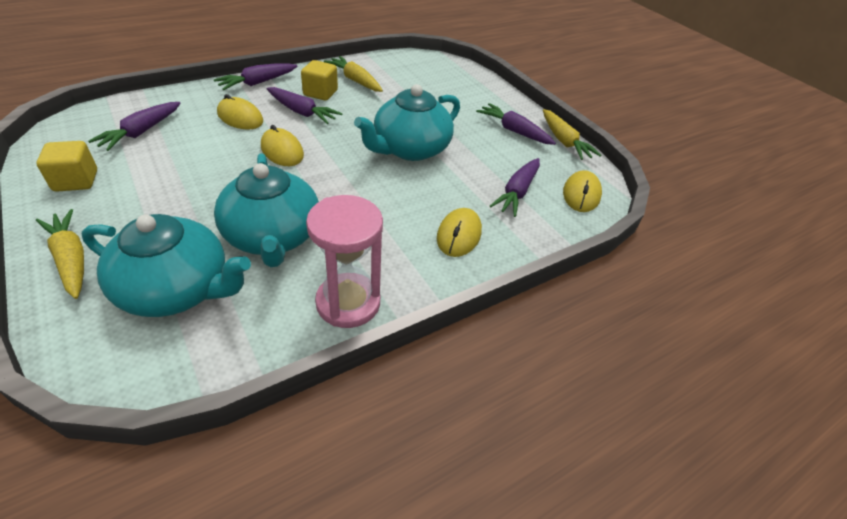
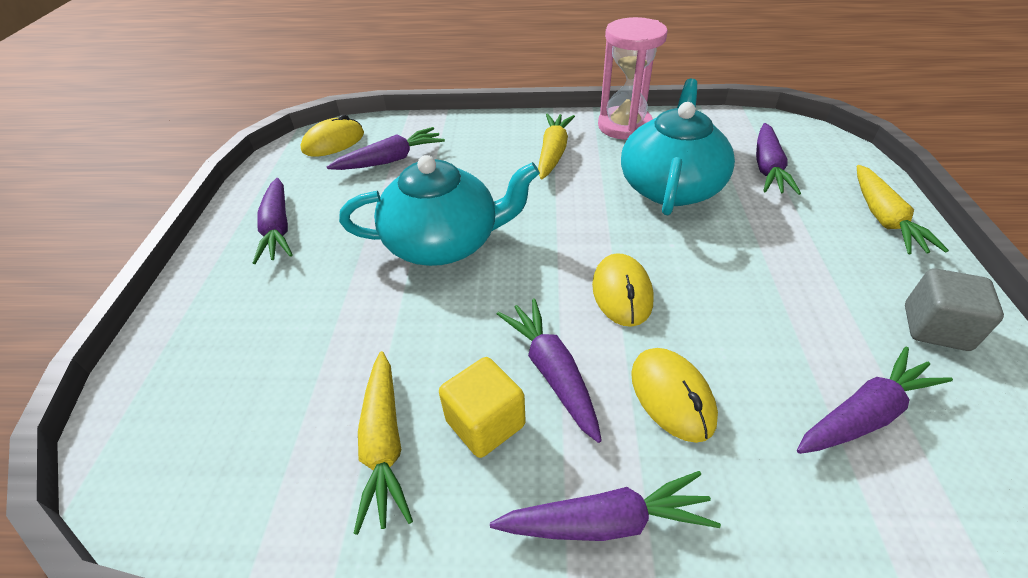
camera: 140 degrees left, 0 degrees up
yellow cube [36,141,97,192] -> grey cube [905,268,1004,351]
turquoise teapot [82,214,251,317] -> purple carrot [756,123,801,195]
yellow mouse [437,208,482,257] -> none
yellow carrot [543,109,601,160] -> yellow carrot moved to [538,113,575,179]

